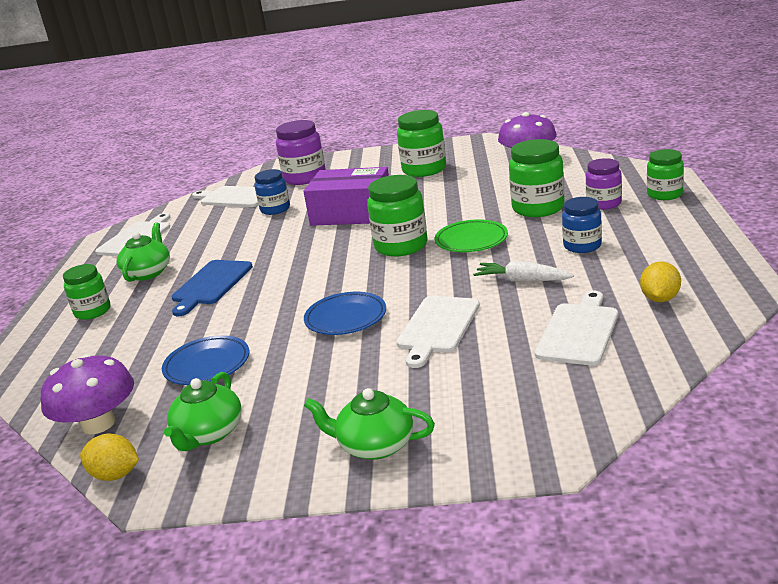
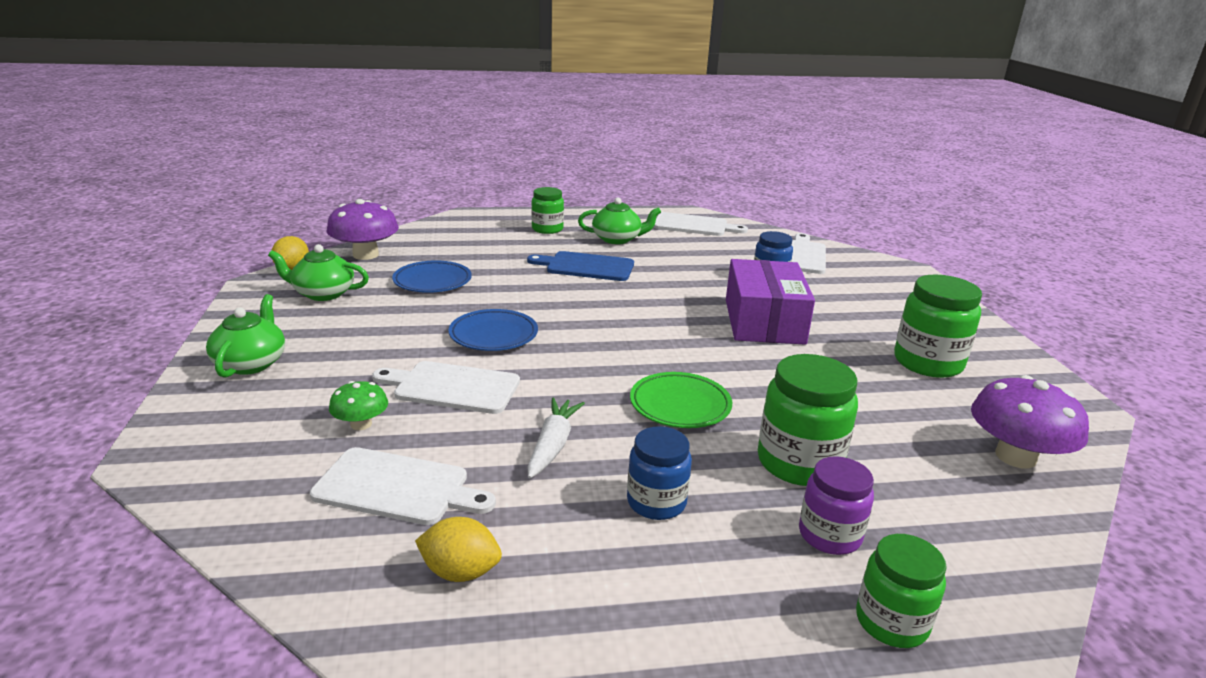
camera: 75 degrees right, 0 degrees up
purple jar [276,120,326,185] -> none
green jar [367,175,428,257] -> none
none -> green mushroom [329,381,388,430]

